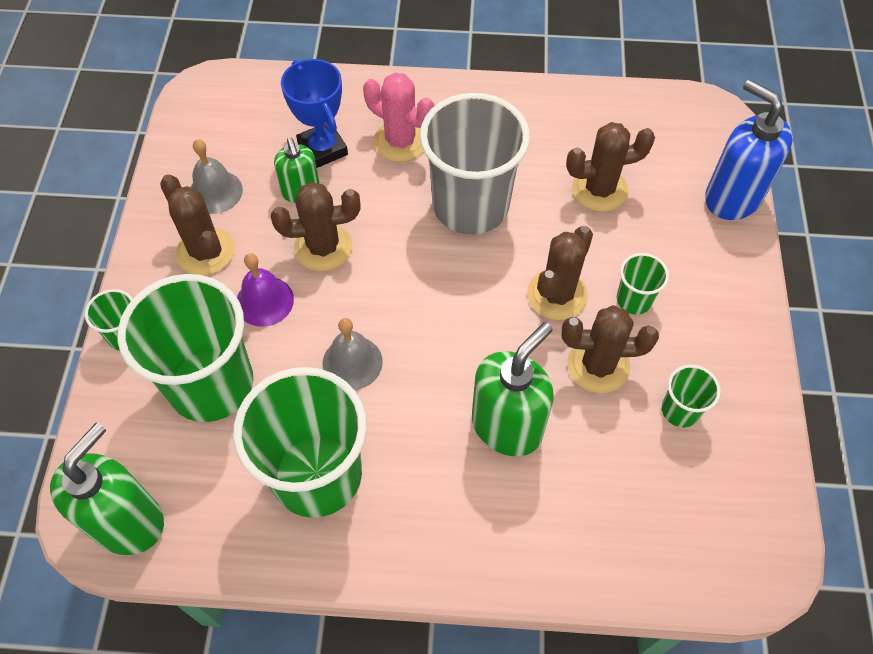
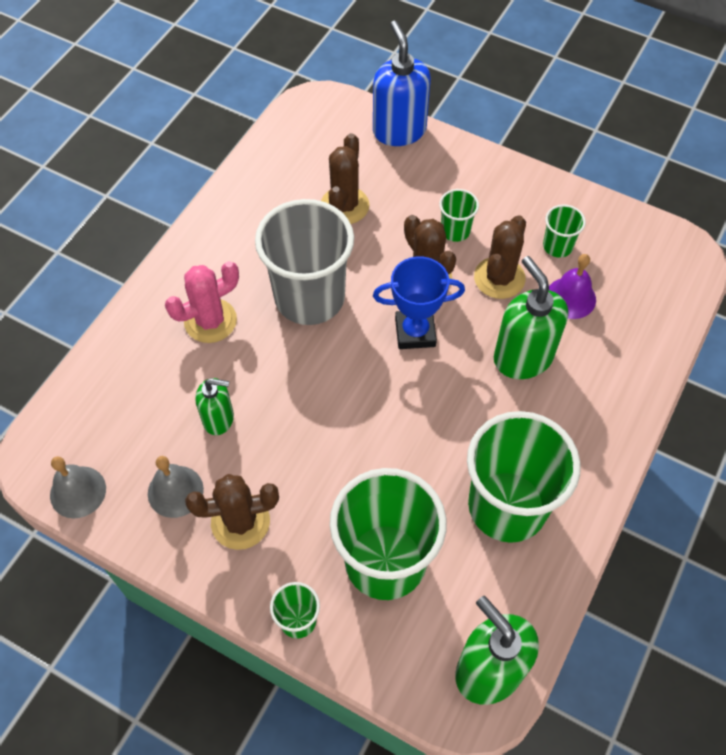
camera: 65 degrees left, 0 degrees up
purple bell [237,253,294,327] -> purple bell moved to [549,254,596,319]
brown cactus [271,182,361,271] -> none
blue trophy [281,59,348,168] -> blue trophy moved to [373,256,465,349]
grey bell [323,318,383,390] -> grey bell moved to [50,456,106,519]
blue soap dispenser [705,79,793,220] -> blue soap dispenser turned 90 degrees clockwise [373,21,431,146]

